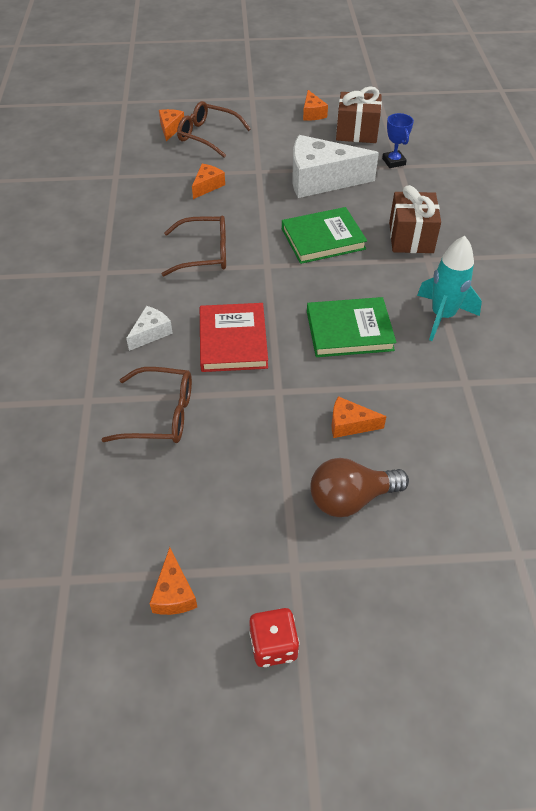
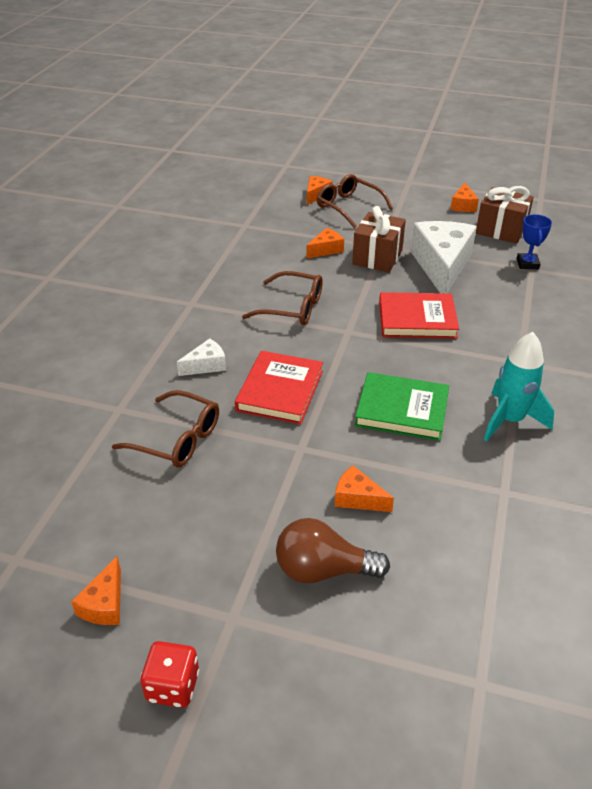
camera: 20 degrees right, 10 degrees down
green book [282,207,367,264] -> red book [379,292,459,339]
white cheese [292,135,379,198] -> white cheese turned 75 degrees clockwise [411,221,477,294]
brown gift [389,185,441,253] -> brown gift moved to [352,206,406,272]

